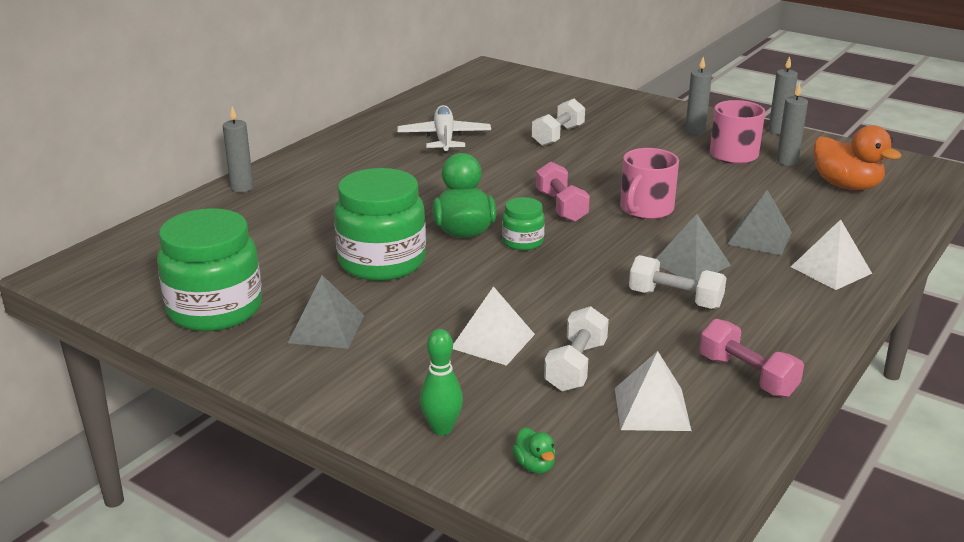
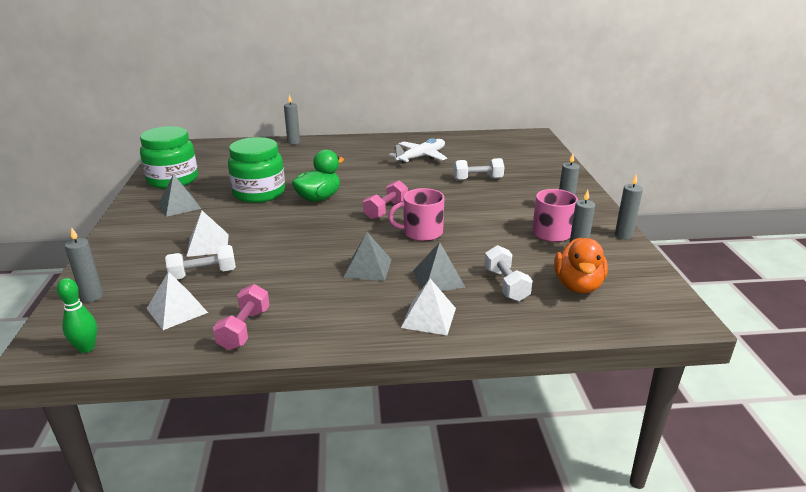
camera: 50 degrees right, 0 degrees up
green bowling pin [420,329,463,435] -> green bowling pin moved to [57,278,97,353]
green jar [502,197,545,250] -> none
green duck [512,427,556,474] -> grey candle [65,227,103,302]
white dumbbell [629,255,726,309] -> white dumbbell moved to [484,245,533,301]

